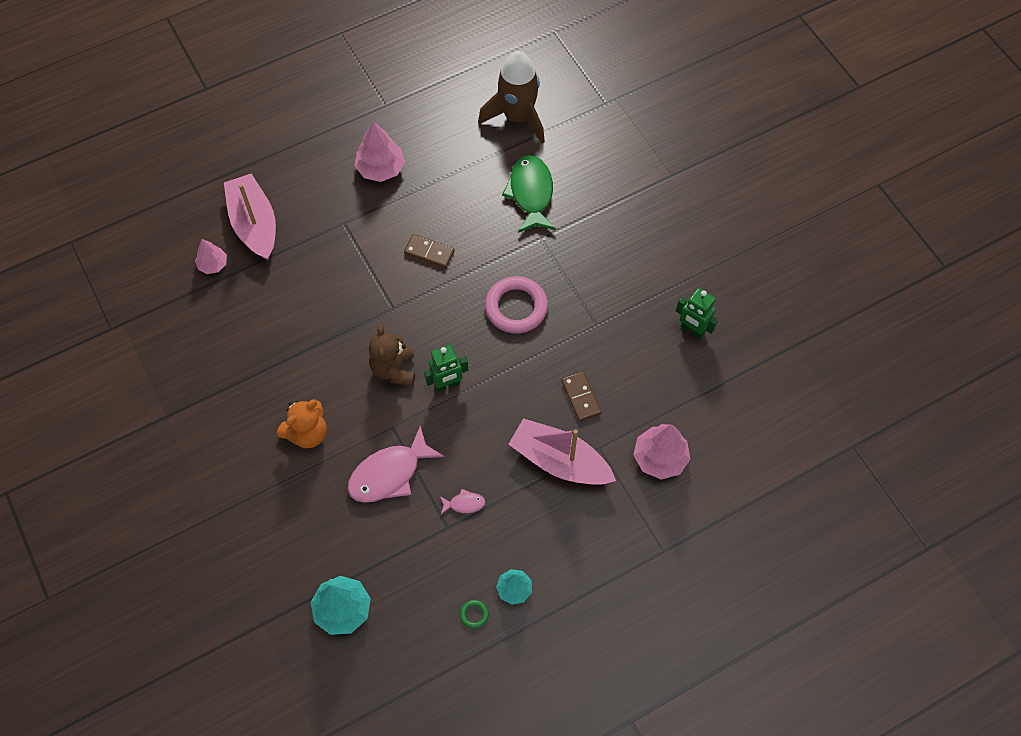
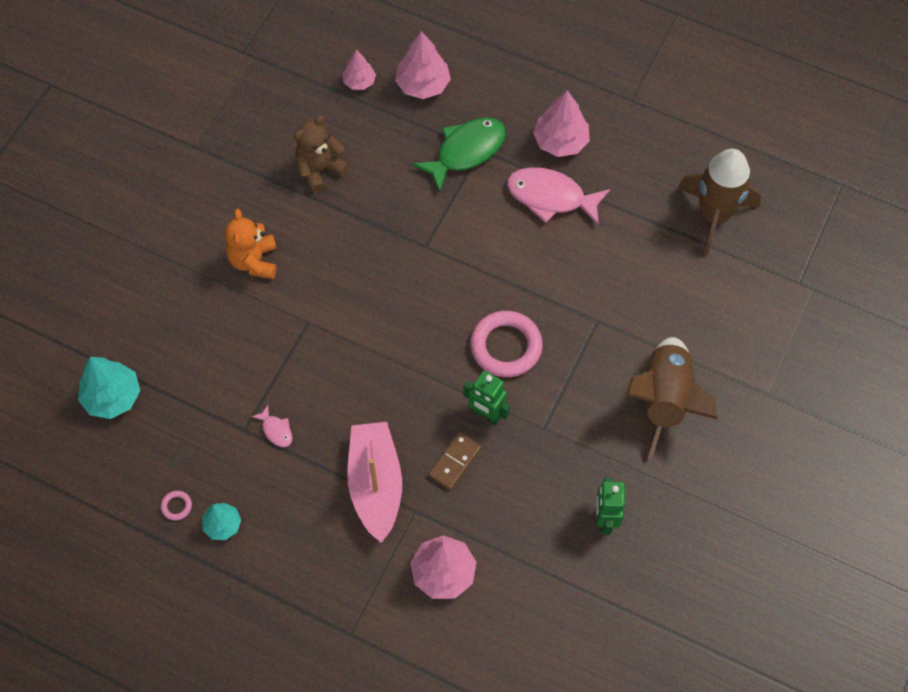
camera: 55 degrees right, 0 degrees up
pink boat [224,174,276,260] -> pink tree [395,31,451,99]
orange teddy bear [277,399,327,448] -> orange teddy bear turned 75 degrees clockwise [225,209,277,279]
pink fish [347,426,444,503] -> pink fish moved to [507,167,610,226]
brown teddy bear [369,325,415,386] -> brown teddy bear moved to [294,115,349,193]
brown domino [404,234,455,268] -> none
green robot [424,345,468,392] -> green robot moved to [463,371,510,425]
green ring [460,600,489,629] -> pink ring [161,491,192,521]
green fish [502,155,556,233] -> green fish moved to [412,117,506,193]
none -> brown rocket [626,337,718,459]

